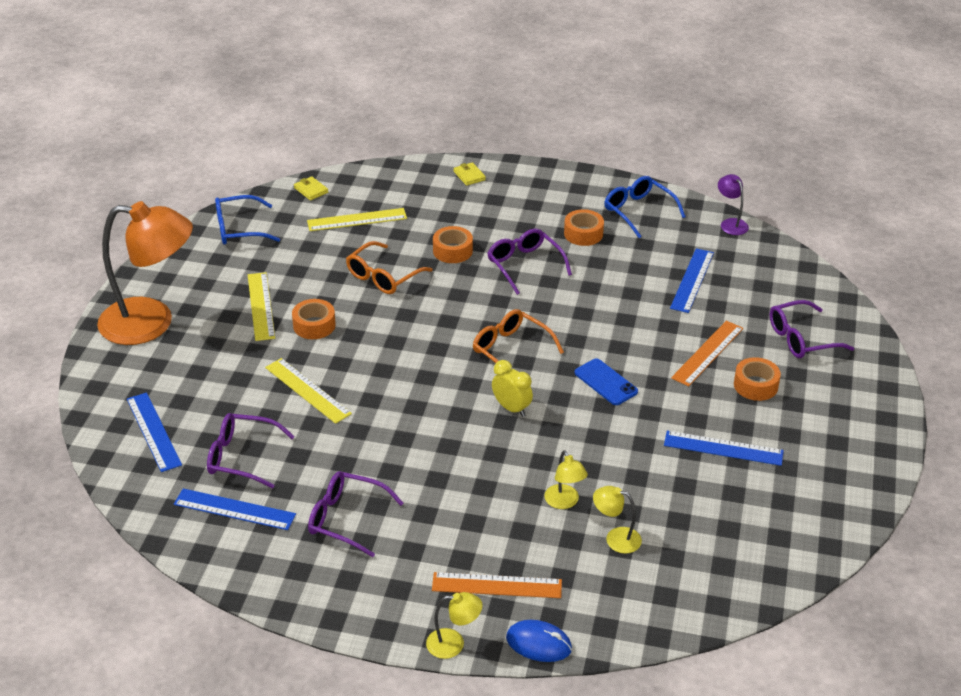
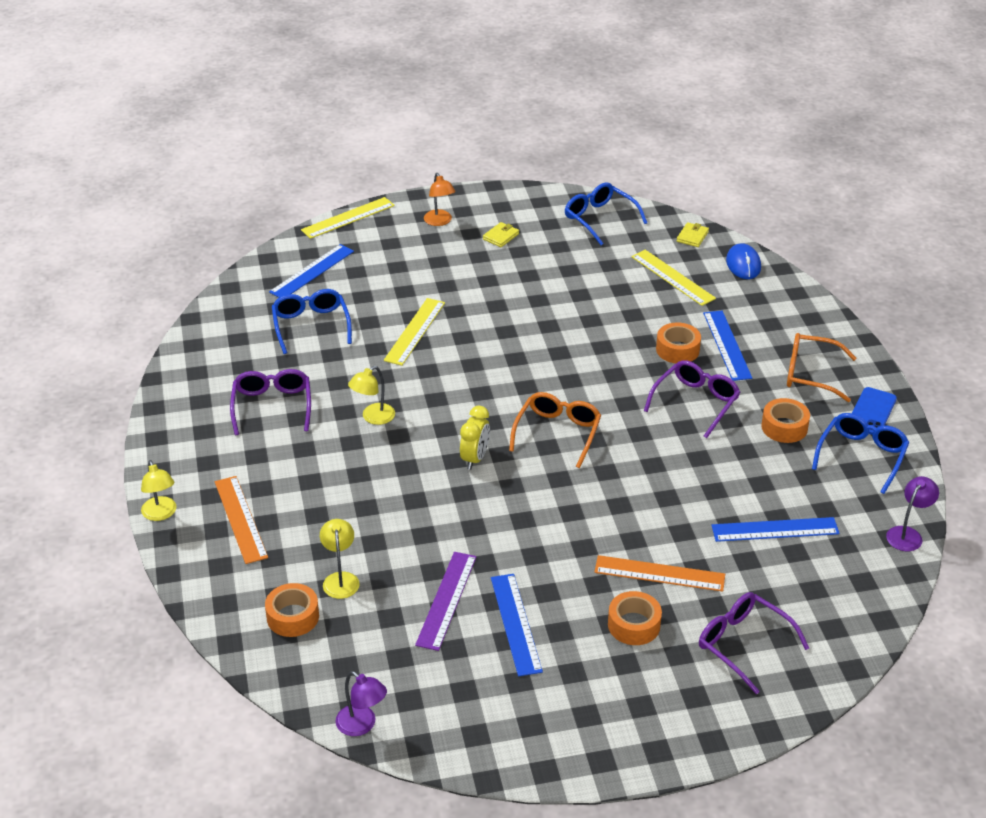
camera: 65 degrees right, 0 degrees up
orange lamp [97,201,193,345] -> orange lamp [424,173,455,226], size x0.41
blue ruler [174,488,296,530] -> blue ruler moved to [703,311,752,381]
purple glasses [207,413,295,488] -> blue glasses [272,289,352,354]
yellow ruler [248,272,275,341] -> yellow ruler moved to [301,197,395,239]
orange tape [292,299,336,339] -> orange tape moved to [265,583,319,637]
orange glasses [346,241,433,294] -> orange glasses moved to [787,333,857,402]
yellow wallet [454,162,486,186] -> yellow wallet moved to [483,222,519,247]
blue mouse [506,620,572,662] -> blue mouse moved to [726,243,761,279]
yellow lamp [545,450,588,509] -> yellow lamp moved to [348,366,395,425]
blue phone [575,358,638,405] -> blue phone moved to [852,387,897,435]
none -> purple lamp [336,671,387,736]
none -> purple ruler [415,552,477,651]

